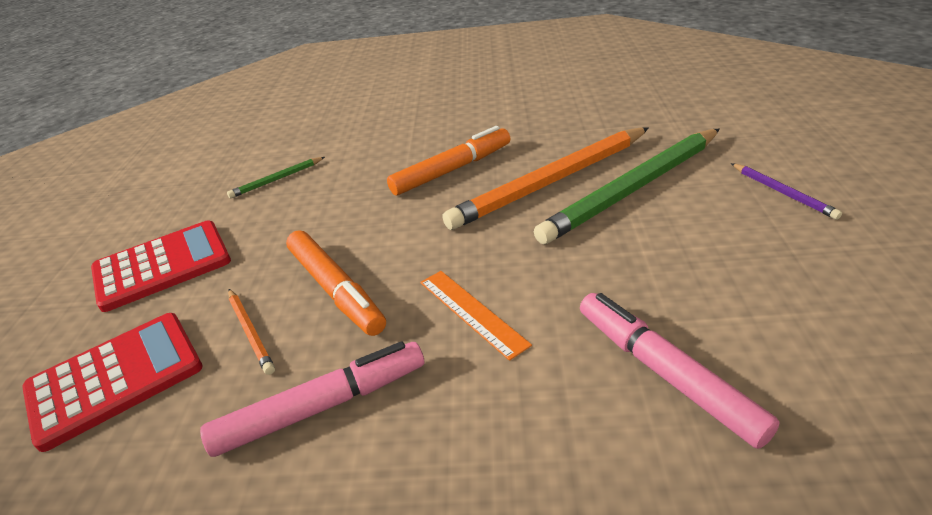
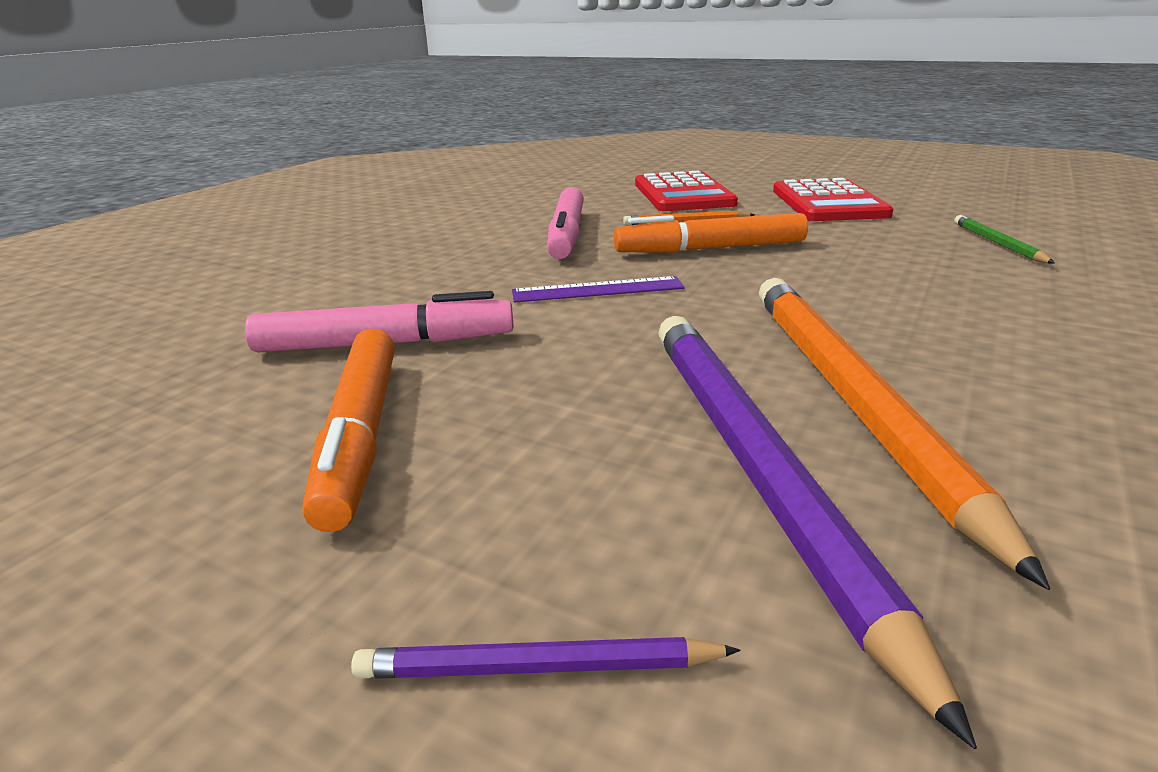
camera: 115 degrees right, 10 degrees down
orange marker [387,126,510,196] -> orange marker moved to [303,328,395,532]
orange ruler [420,271,532,361] -> purple ruler [512,276,685,302]
green pencil [534,129,720,244] -> purple pencil [658,316,977,749]

